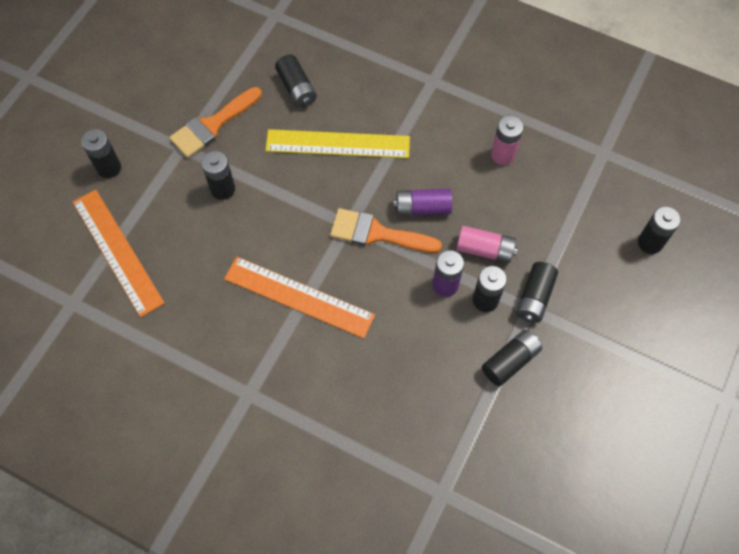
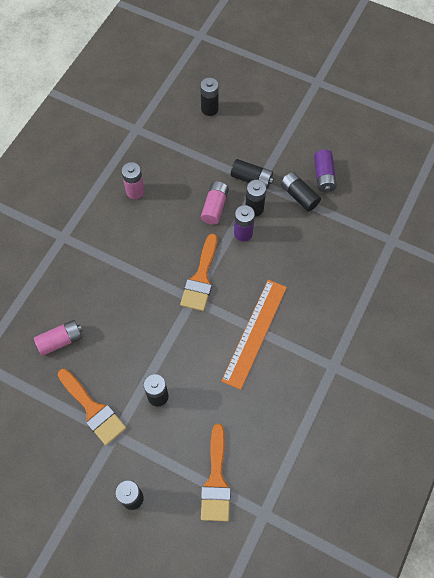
camera: 90 degrees left, 0 degrees up
orange ruler [73,190,165,317] -> orange brush [201,424,231,521]
yellow ruler [265,129,410,158] -> none
black battery [275,55,317,108] -> pink battery [34,320,83,356]
purple battery [393,189,452,216] -> purple battery moved to [314,150,337,192]

